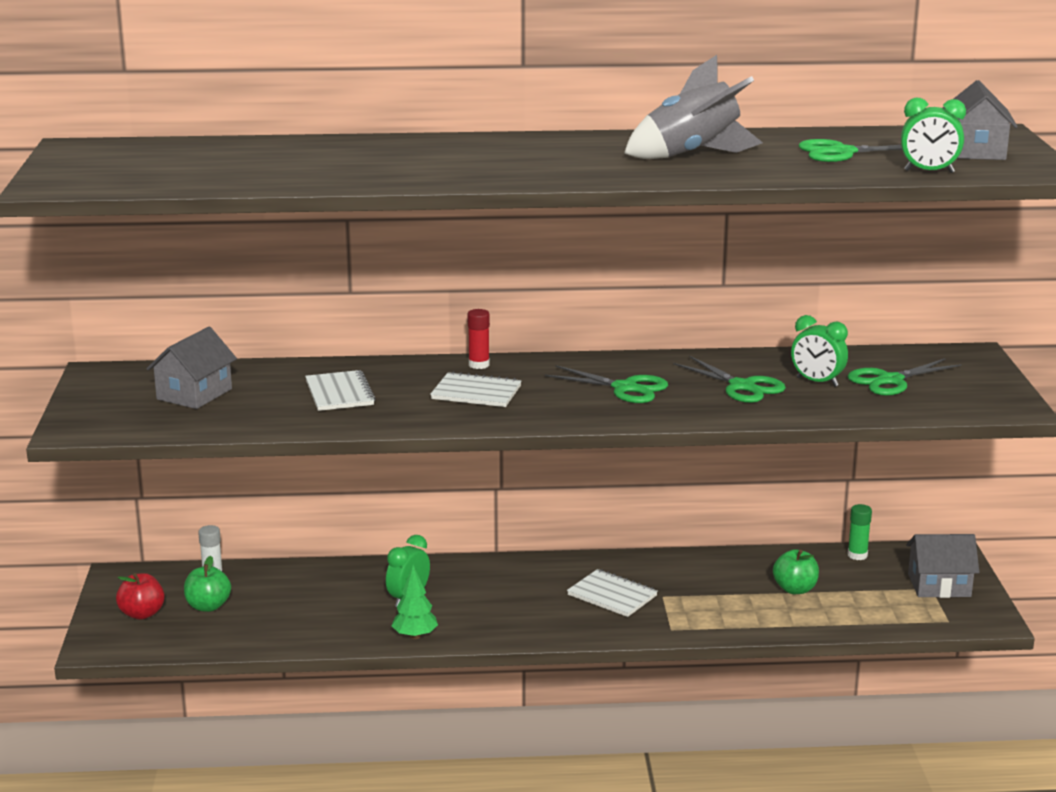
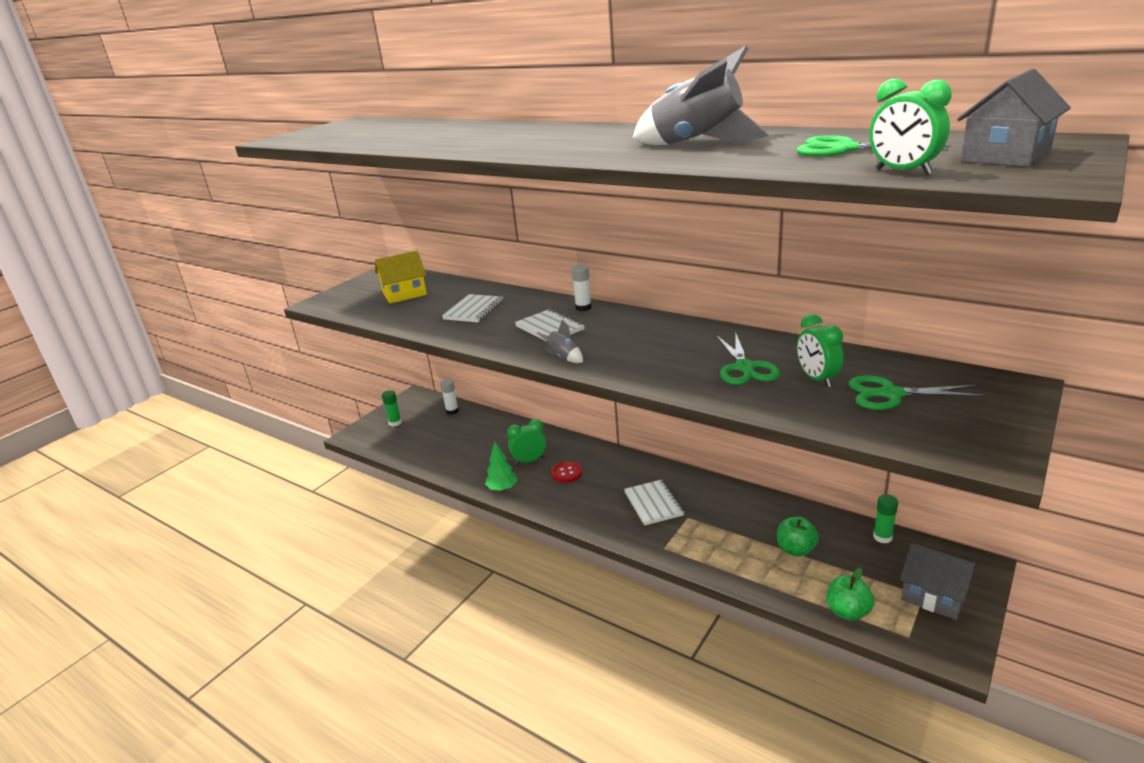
camera: 40 degrees right, 5 degrees up
red apple [116,573,165,619] -> green glue stick [382,390,402,427]
grey house [146,327,237,409] -> yellow house [375,251,427,304]
green apple [184,556,231,612] -> green apple moved to [826,568,875,621]
red glue stick [468,309,490,369] -> white glue stick [572,265,592,311]
green scissors [545,365,668,403] -> none
none -> grey rocket [537,320,583,363]
none -> red button [551,461,582,483]

